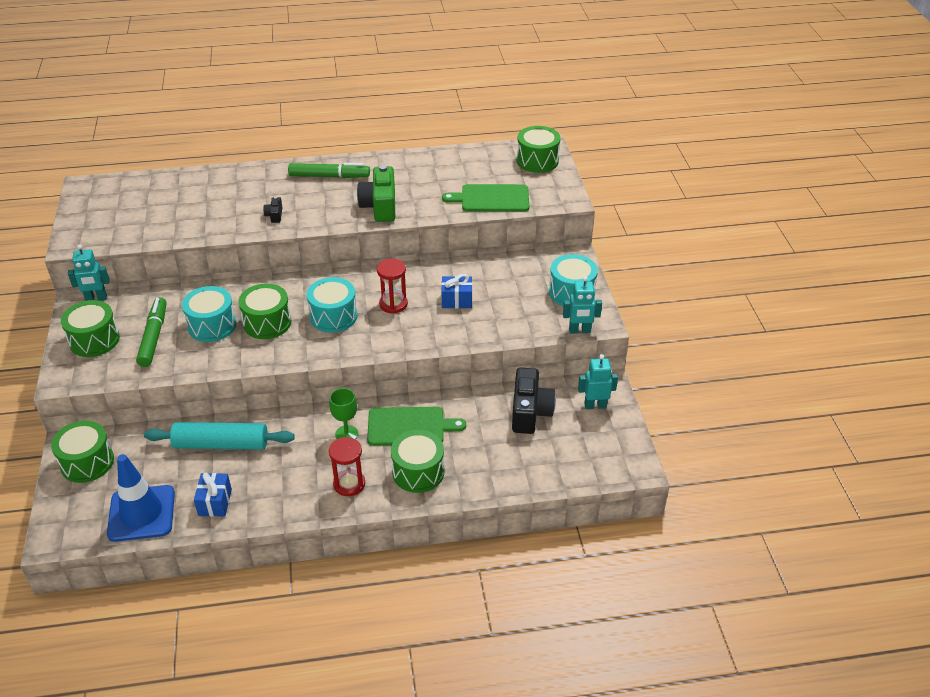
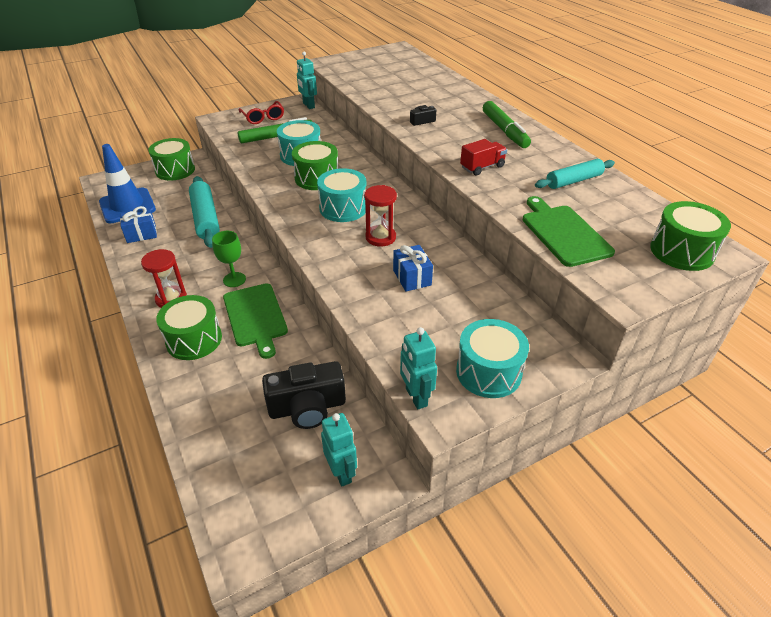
camera: 70 degrees right, 0 degrees up
green drum [61,300,120,357] -> red glasses [239,101,284,124]
green camera [357,165,395,222] -> red truck [460,139,507,176]
none -> turquoise rolling pin [535,159,615,189]

